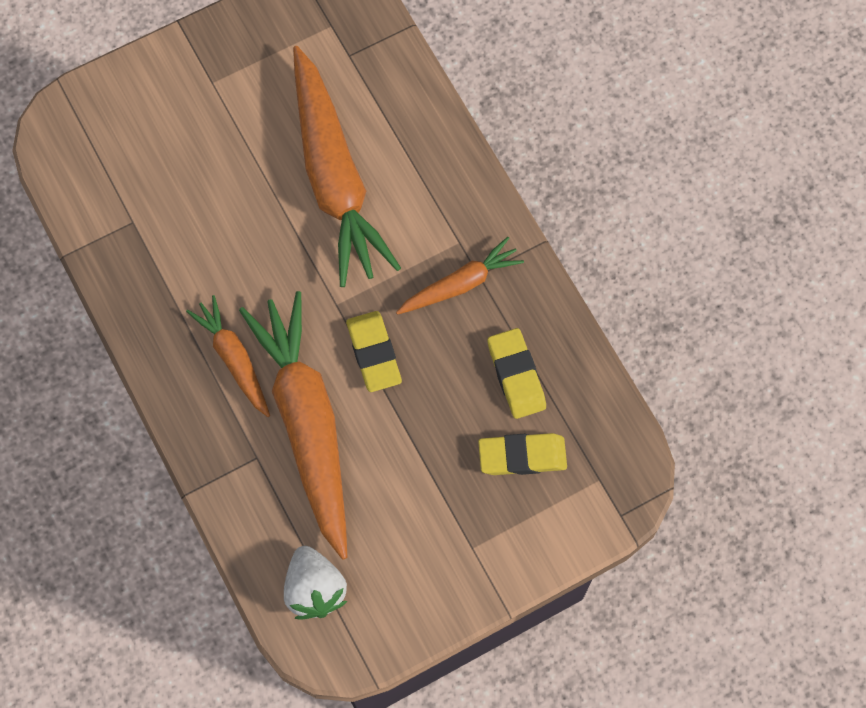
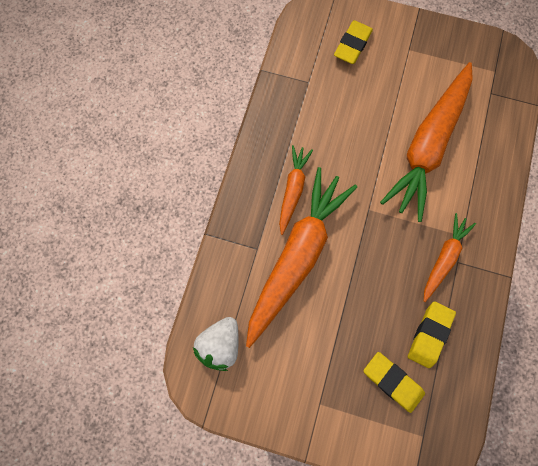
camera: 45 degrees right, 5 degrees up
yellow eraser [346,311,402,392] -> yellow eraser moved to [334,20,373,64]
orange carrot [396,237,524,315] -> orange carrot turned 75 degrees counterclockwise [424,213,476,302]

